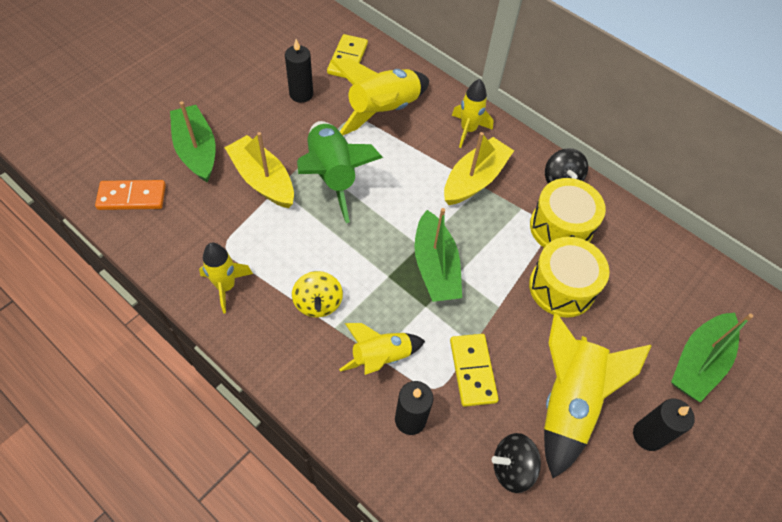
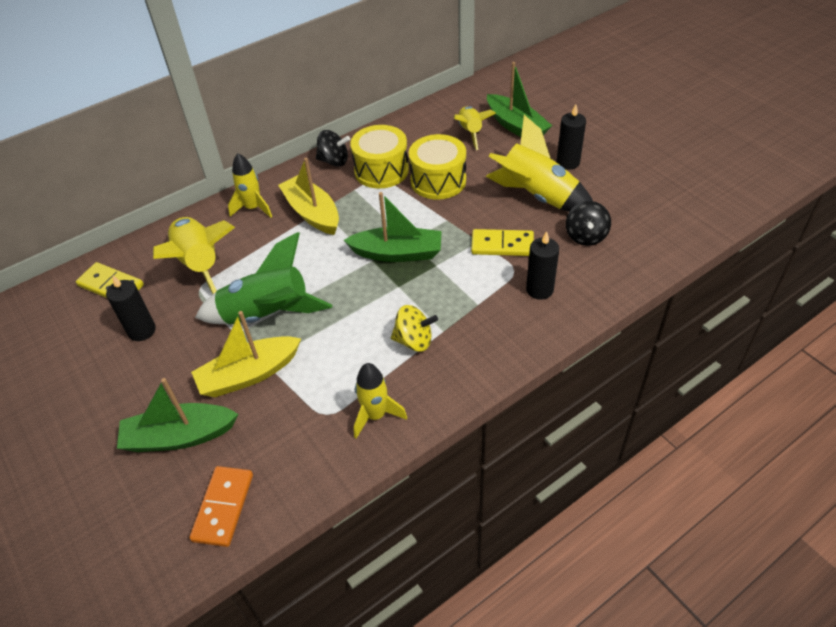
camera: 70 degrees left, 10 degrees down
yellow rocket [339,323,425,375] -> yellow rocket moved to [454,106,496,150]

